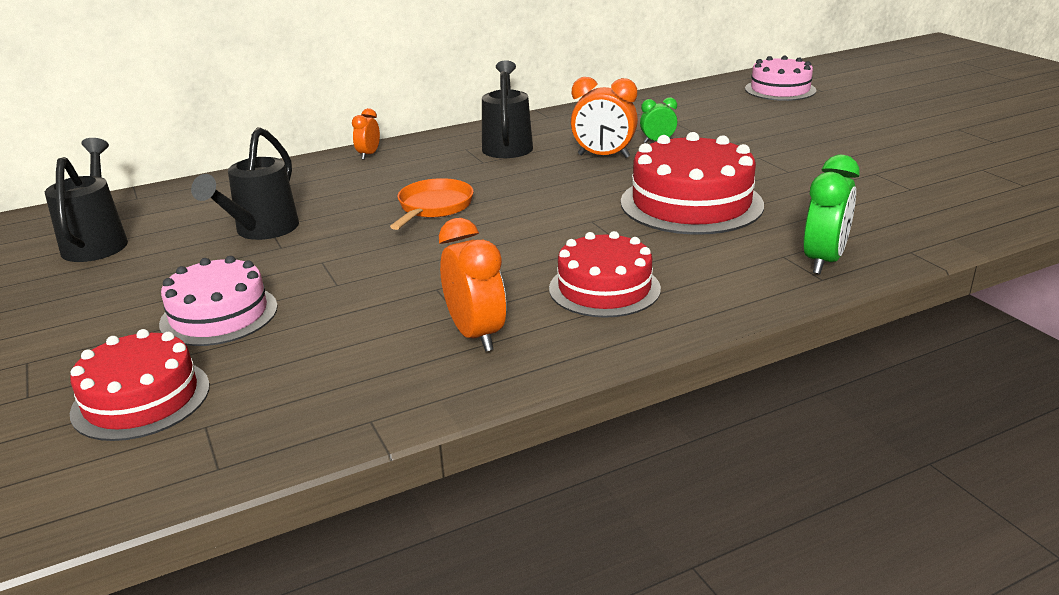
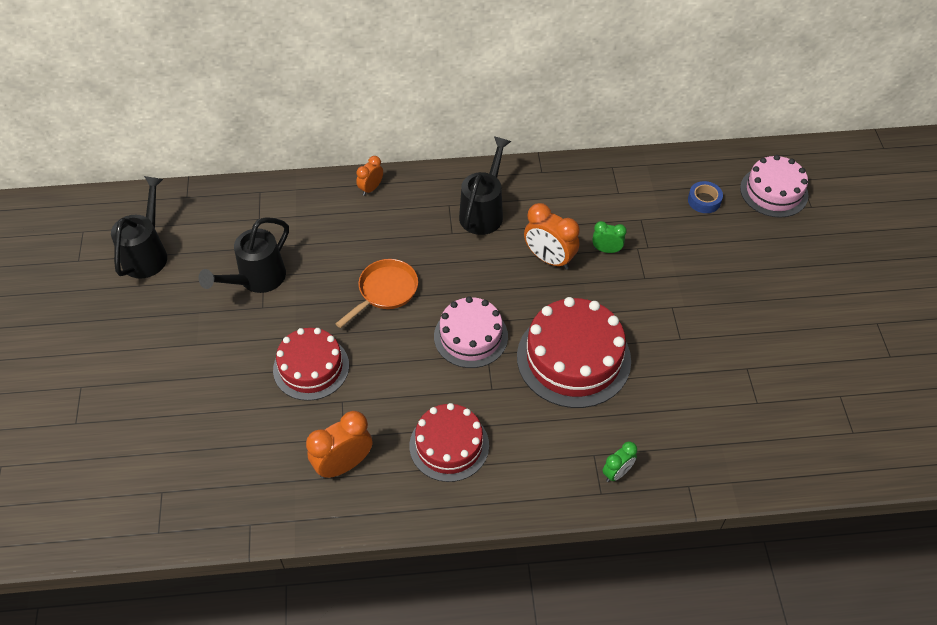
camera: 20 degrees right, 25 degrees up
red cake [70,329,210,441] -> red cake moved to [273,328,349,401]
pink cake [159,256,278,346] -> pink cake moved to [434,296,508,368]
orange clock [439,218,506,352] -> orange clock turned 120 degrees counterclockwise [306,411,372,479]
green clock [803,155,860,274] -> green clock [603,441,637,482], size x0.58
none -> blue tape [688,181,723,213]

